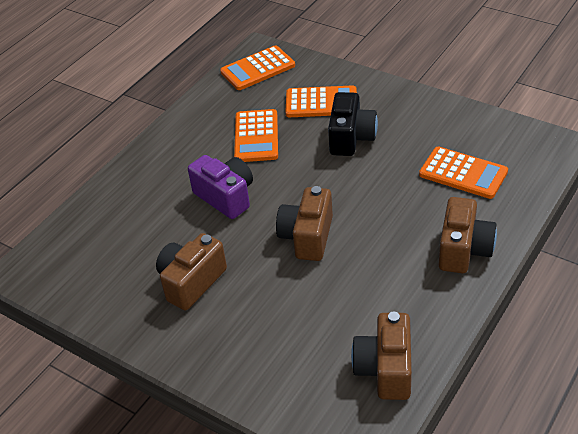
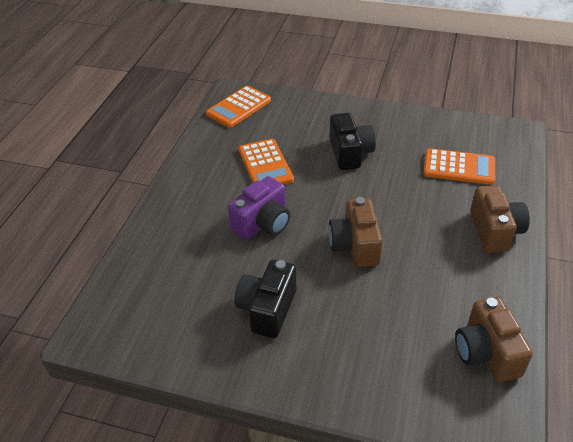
camera: 20 degrees left, 0 degrees up
brown camera [156,233,227,311] -> black camera [235,260,296,338]
purple camera [188,155,253,219] -> purple camera turned 105 degrees clockwise [228,176,290,239]
orange calculator [286,85,357,117] -> none

